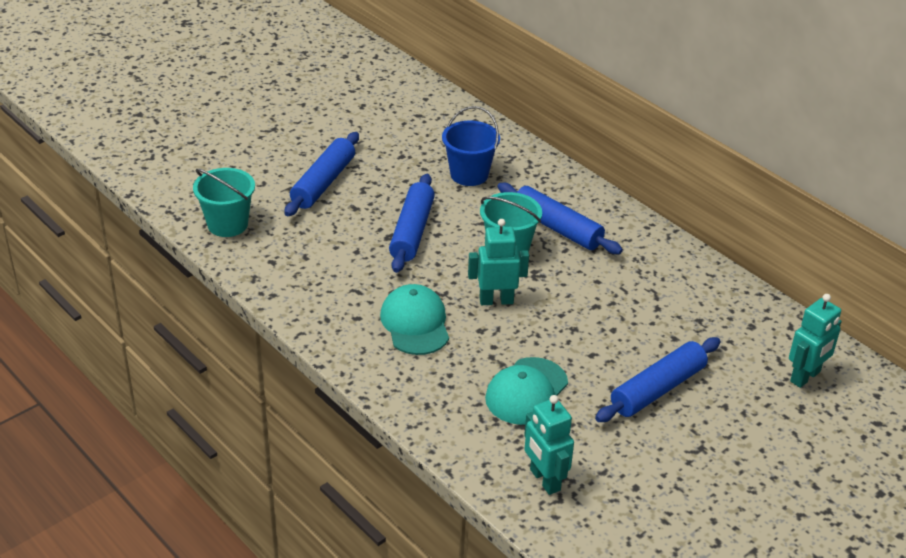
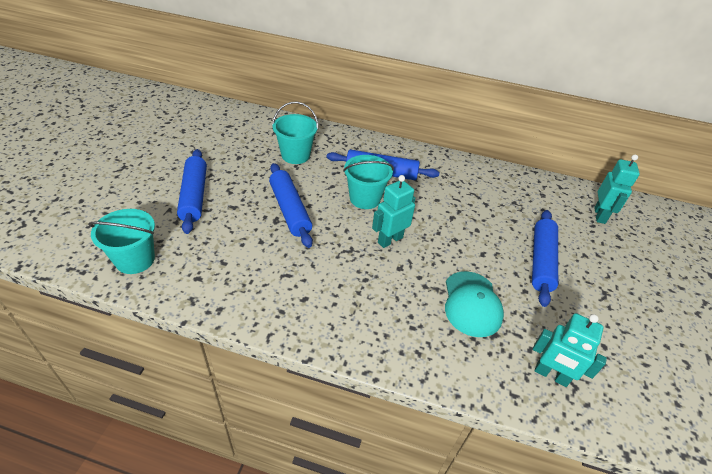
camera: 35 degrees left, 5 degrees up
turquoise cap [380,284,449,355] -> none
blue bucket [442,106,500,186] -> turquoise bucket [272,102,318,164]

